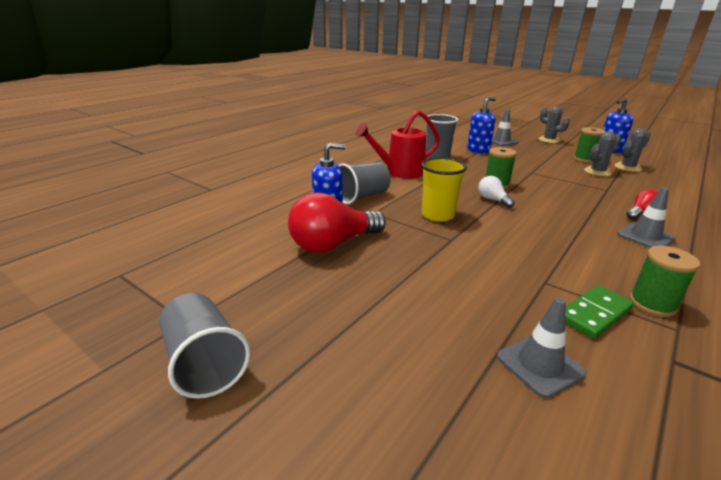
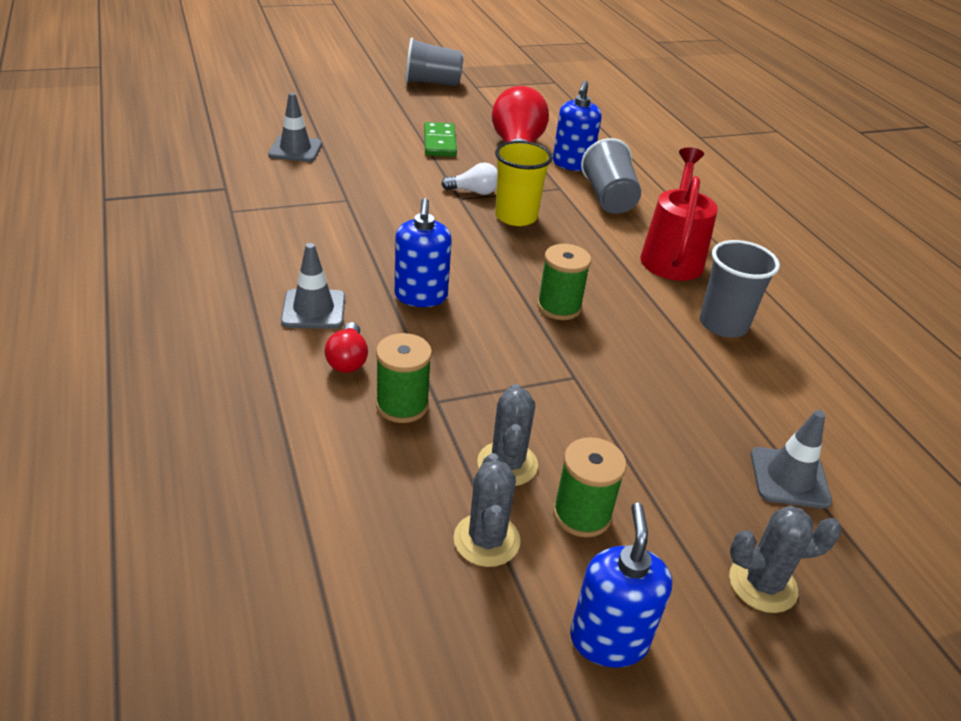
camera: 120 degrees right, 10 degrees up
blue soap dispenser [467,97,496,154] -> blue soap dispenser moved to [394,198,452,307]
white light bulb [478,176,515,208] -> white light bulb moved to [441,163,498,195]
green domino [565,285,634,339] -> green domino moved to [424,122,457,157]
green spool [630,246,700,317] -> green spool moved to [376,333,432,423]

